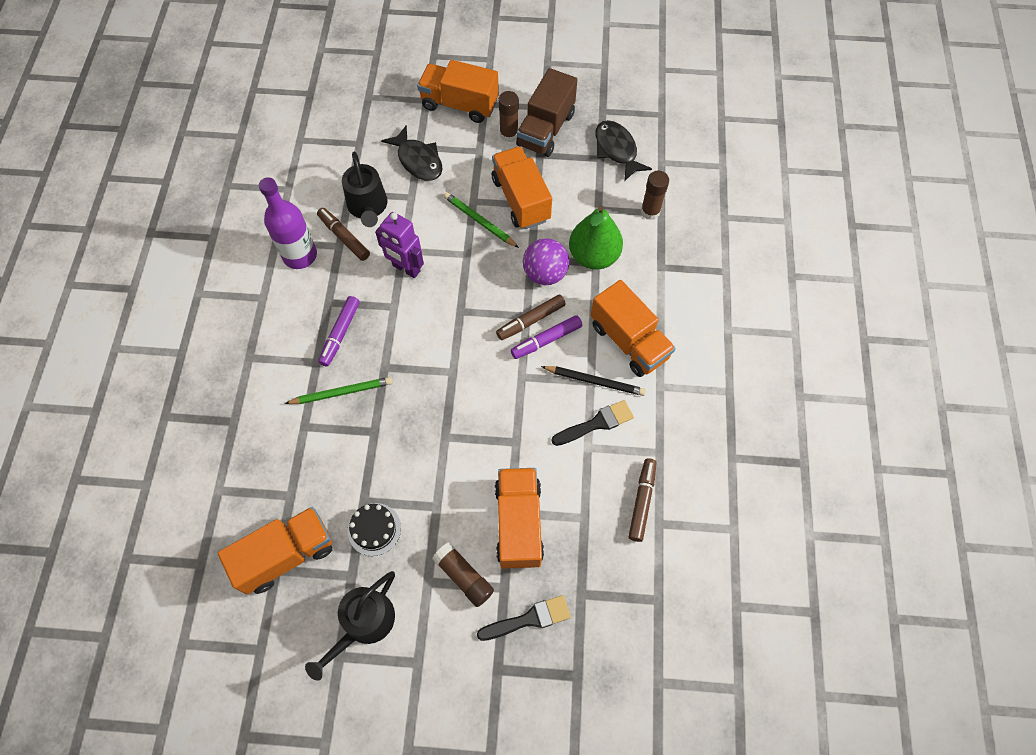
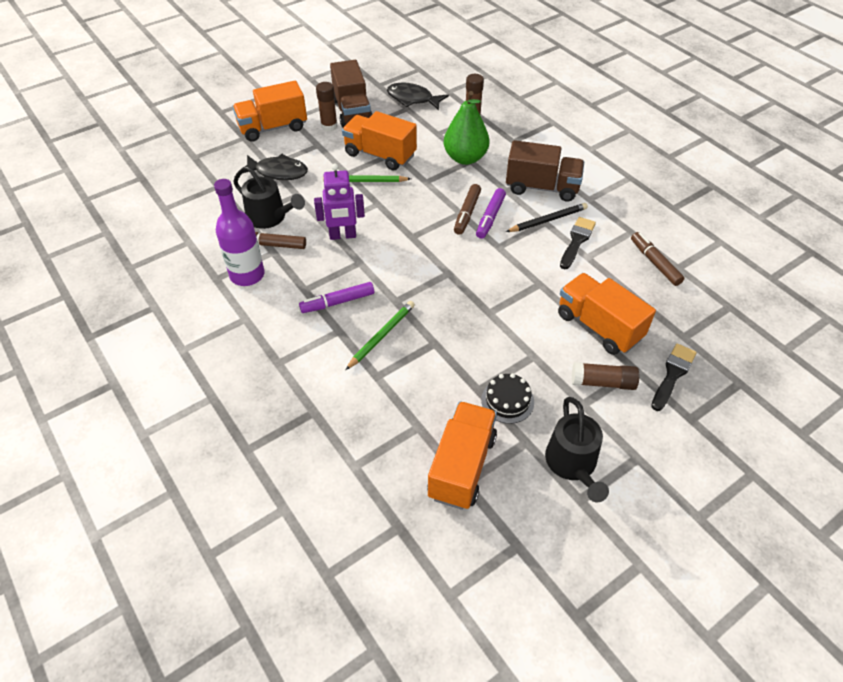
camera: 40 degrees left, 15 degrees down
purple marker [318,296,360,367] -> purple marker turned 90 degrees clockwise [299,282,374,313]
purple ball [523,238,569,285] -> none
orange truck [591,280,676,377] -> brown truck [506,140,584,202]

